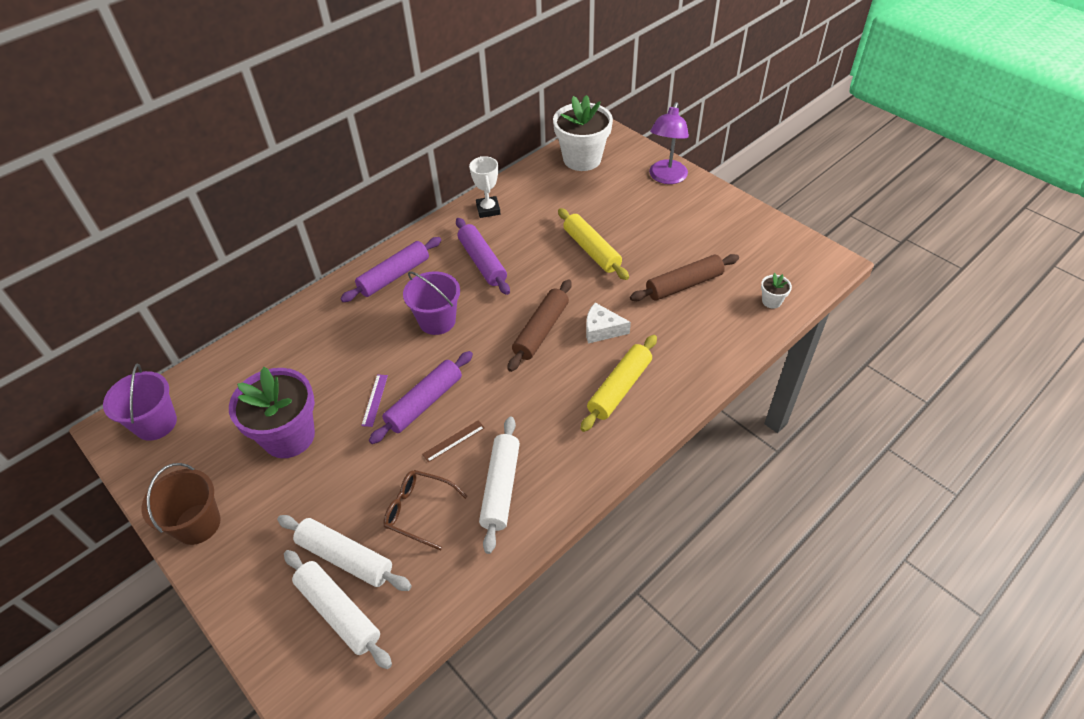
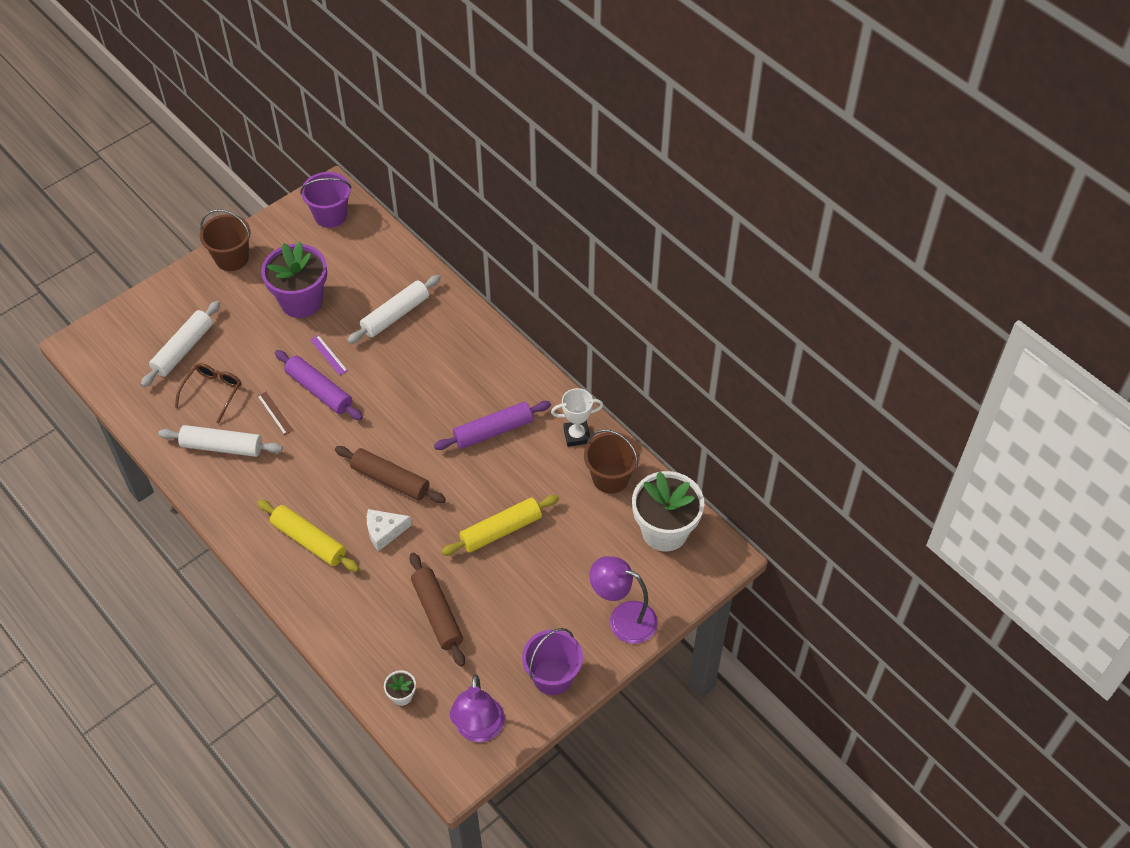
camera: 90 degrees right, 5 degrees up
white rolling pin [284,550,392,669] -> white rolling pin moved to [347,275,441,344]
purple rolling pin [340,237,441,302] -> none
purple ruler [361,374,388,427] -> purple ruler turned 45 degrees clockwise [310,335,348,376]
purple bucket [403,271,460,335] -> purple bucket moved to [522,628,583,695]
white cheese [586,303,631,343] -> white cheese turned 120 degrees counterclockwise [367,509,412,551]
none -> purple lamp [450,674,505,742]
none -> brown bucket [584,430,640,494]

